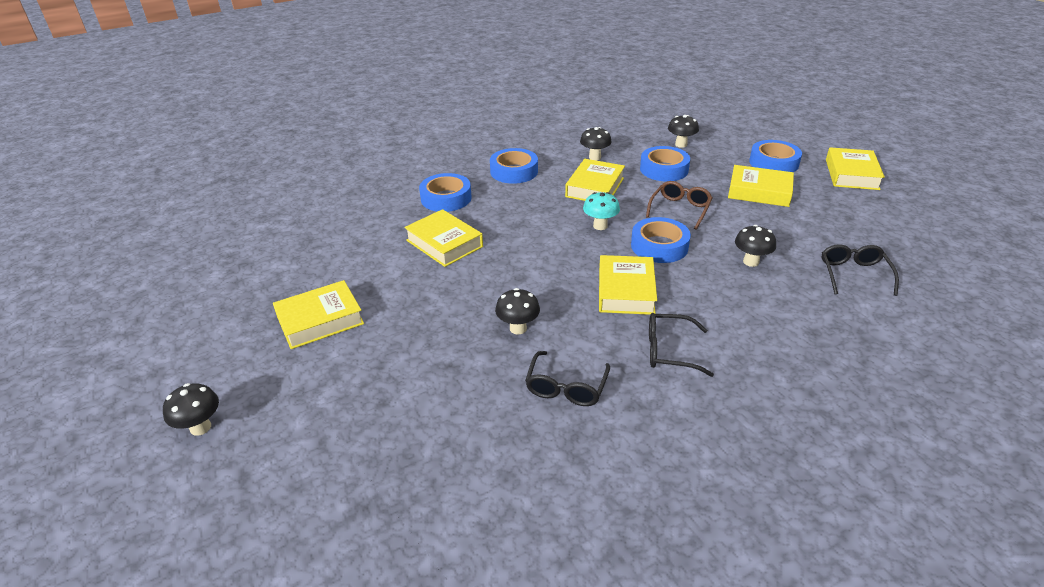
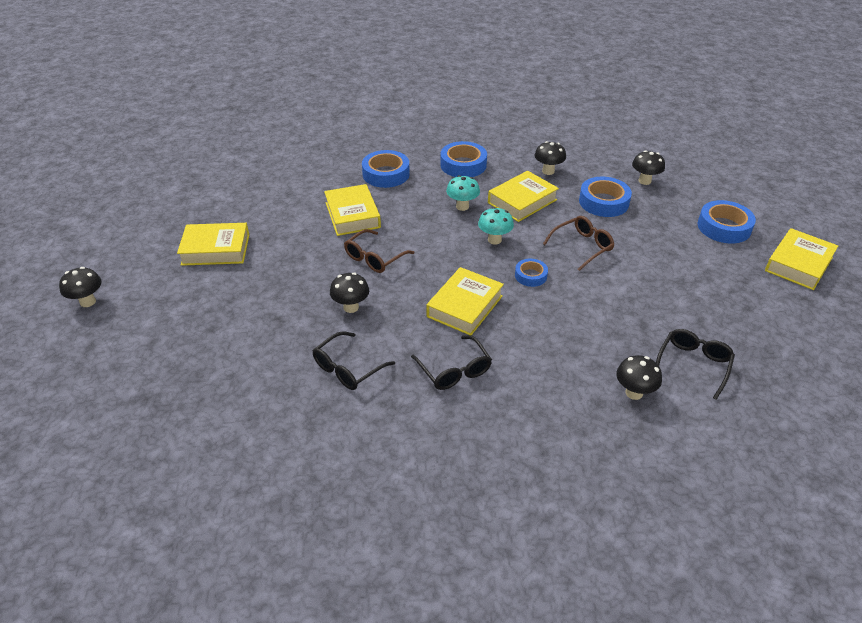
camera: 25 degrees right, 5 degrees up
blue tape [631,217,691,263] -> blue tape [515,259,548,287], size x0.58
black glasses [649,313,714,377] -> black glasses turned 150 degrees counterclockwise [411,335,492,390]
yellow book [728,165,794,207] -> none
black mushroom [735,225,776,267] -> black mushroom moved to [616,355,662,400]
none -> brown glasses [344,229,415,273]
none -> turquoise mushroom [446,175,480,211]

